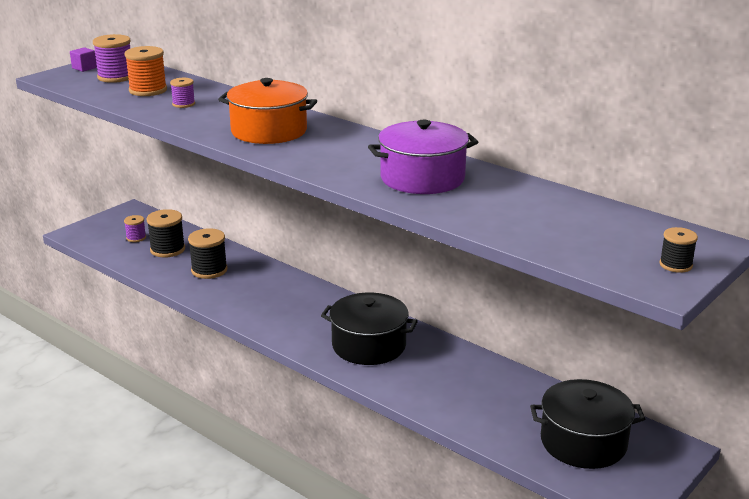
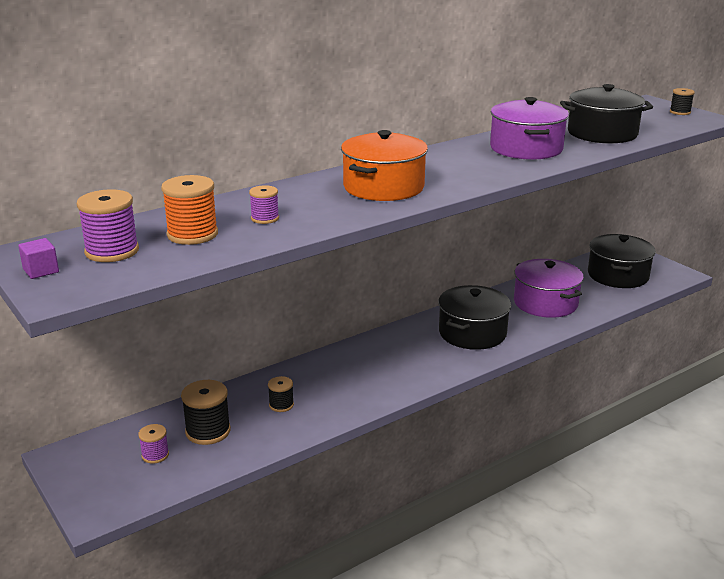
camera: 75 degrees left, 0 degrees up
black spool [188,228,227,279] -> black spool [268,376,294,412], size x0.58
none -> purple pot [514,259,584,318]
none -> black pot [560,84,653,144]

